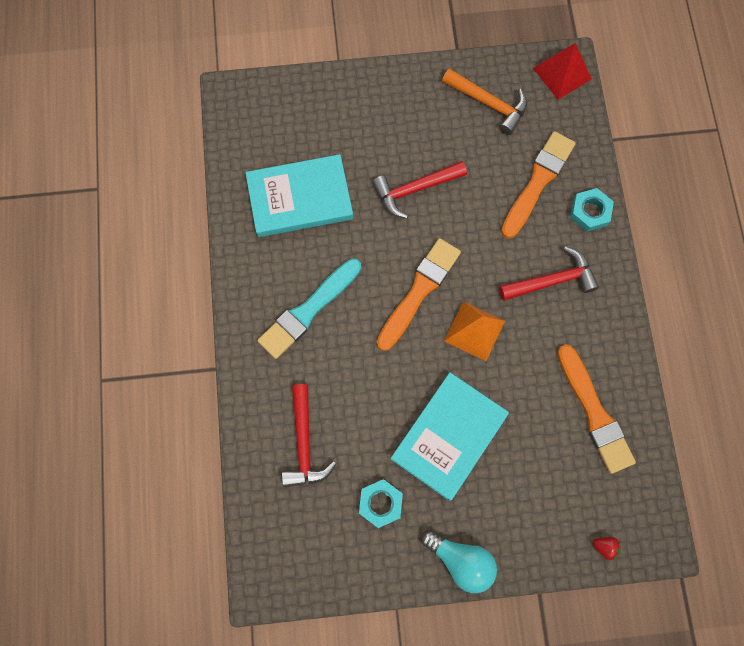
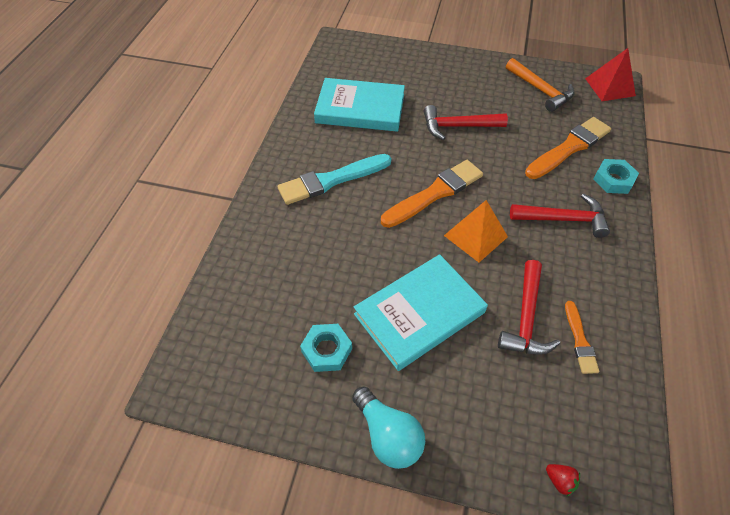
camera: 20 degrees right, 20 degrees down
red hammer [282,384,336,487] -> red hammer moved to [498,260,560,355]
orange brush [557,344,636,474] -> orange brush [565,301,600,374], size x0.54

